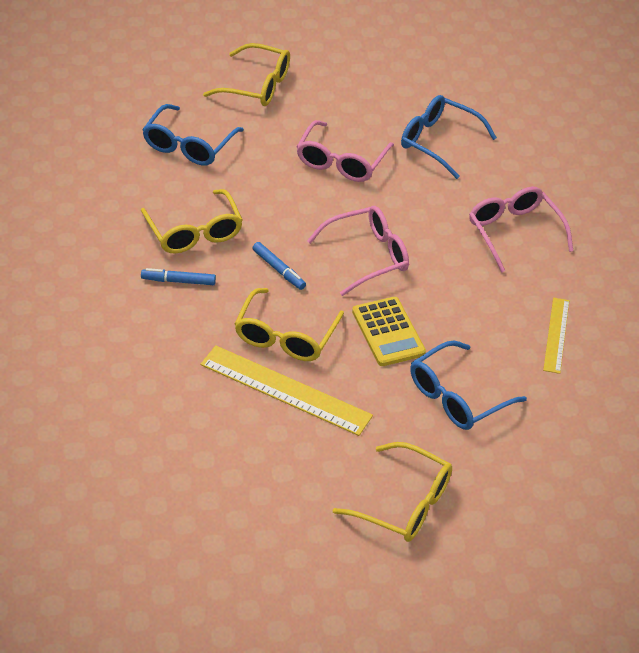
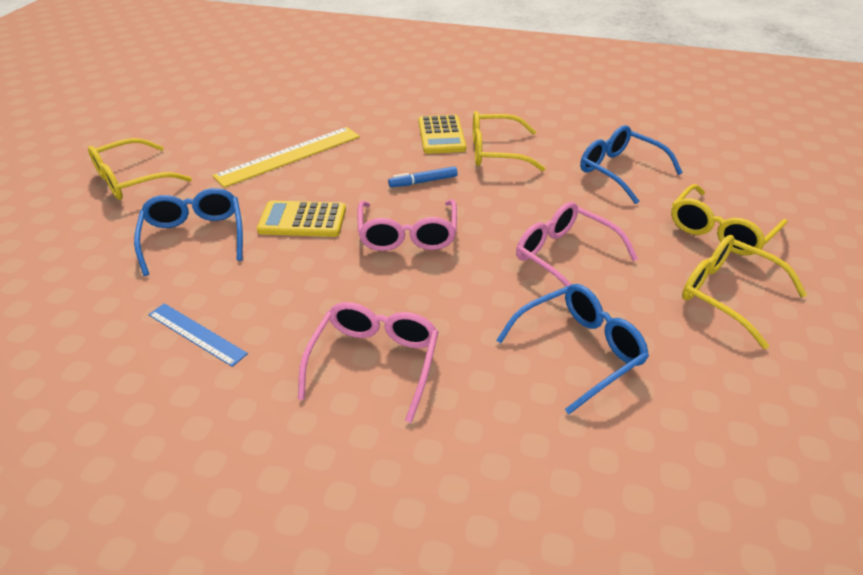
camera: 115 degrees right, 5 degrees down
blue marker [141,268,216,285] -> yellow calculator [418,115,466,154]
yellow glasses [234,288,344,361] -> yellow glasses moved to [682,235,807,349]
pink glasses [469,187,573,273] -> pink glasses turned 75 degrees counterclockwise [298,302,439,423]
yellow ruler [543,298,569,374] -> blue ruler [148,303,248,367]

